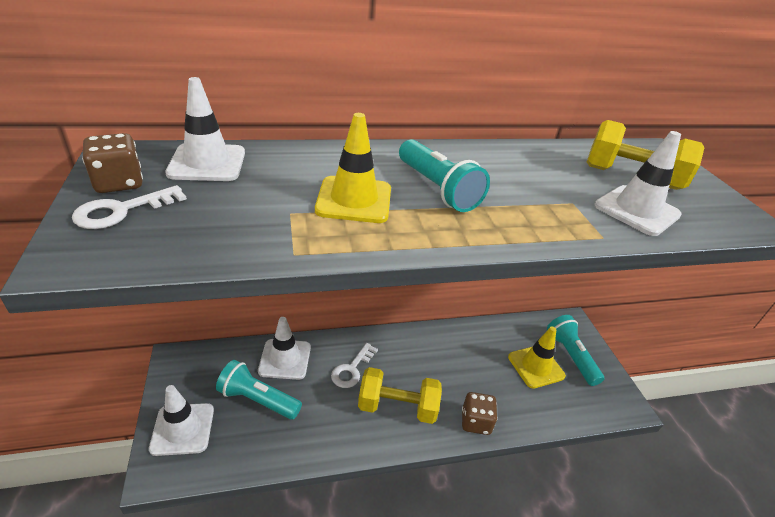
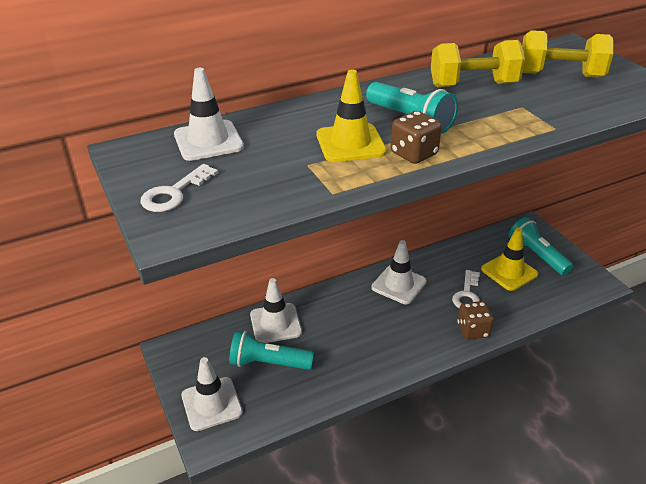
camera: 10 degrees left, 0 degrees up
brown dice [82,133,143,193] -> brown dice moved to [391,111,442,164]
white key [331,343,378,388] -> white key moved to [452,270,480,309]
yellow dumbbell [358,367,442,424] -> yellow dumbbell moved to [431,40,525,87]
white traffic cone [594,131,682,236] -> white traffic cone moved to [371,240,427,304]

